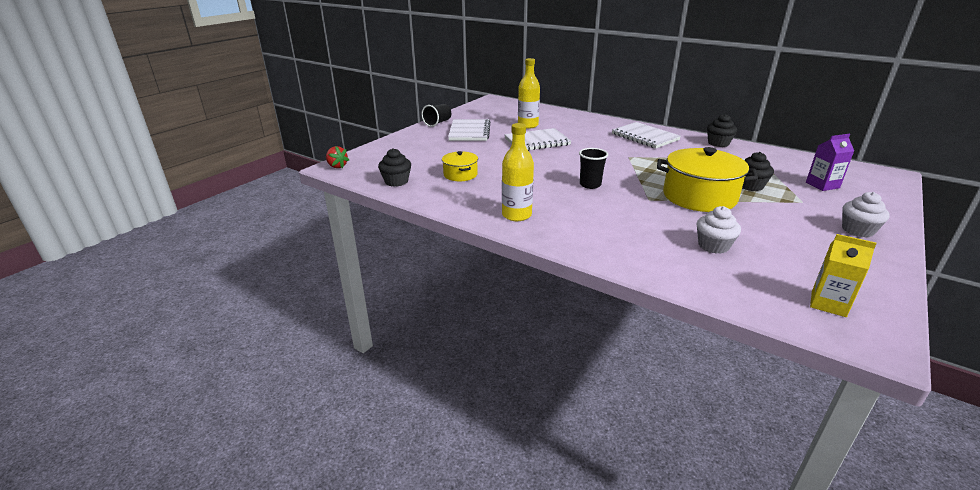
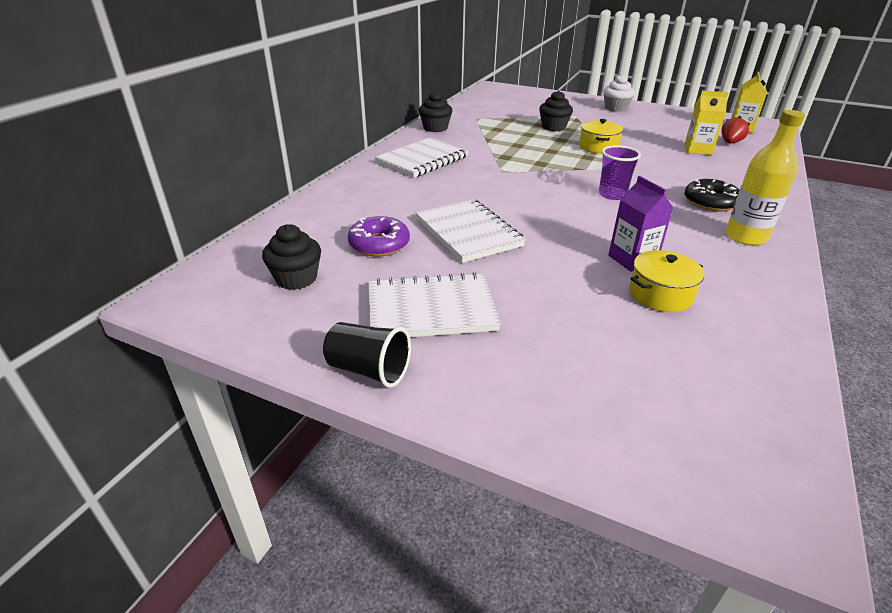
camera: 100 degrees left, 5 degrees up
red strawberry [326,146,349,168] -> red strawberry moved to [721,116,750,143]
black cupcake [378,148,411,187] -> black cupcake moved to [262,224,321,290]
yellow bottle [518,58,540,129] -> purple donut [348,216,410,257]
black cup [579,148,608,189] -> purple cup [599,145,641,200]
yellow pot [657,147,758,212] -> yellow pot [579,119,623,154], size x0.53
white cupcake [697,206,741,254] -> yellow carton [684,91,729,155]
purple carton [806,134,854,191] -> purple carton moved to [608,176,674,272]
none -> black donut [684,179,739,212]

